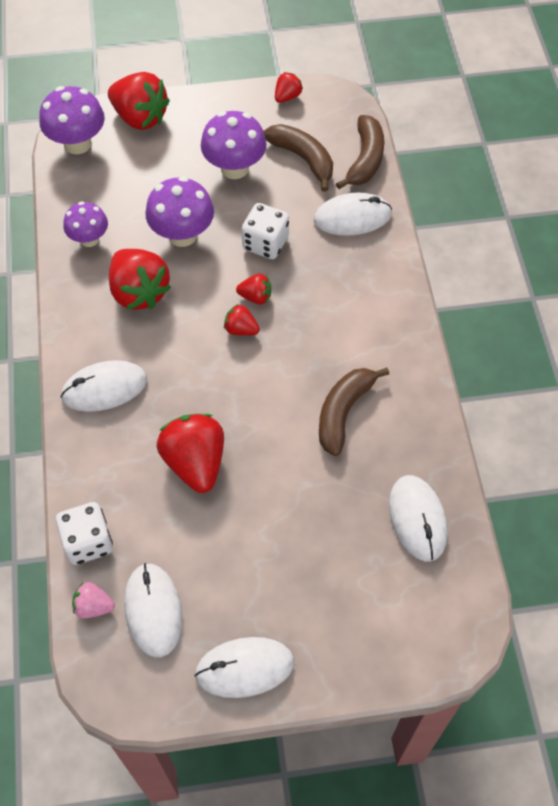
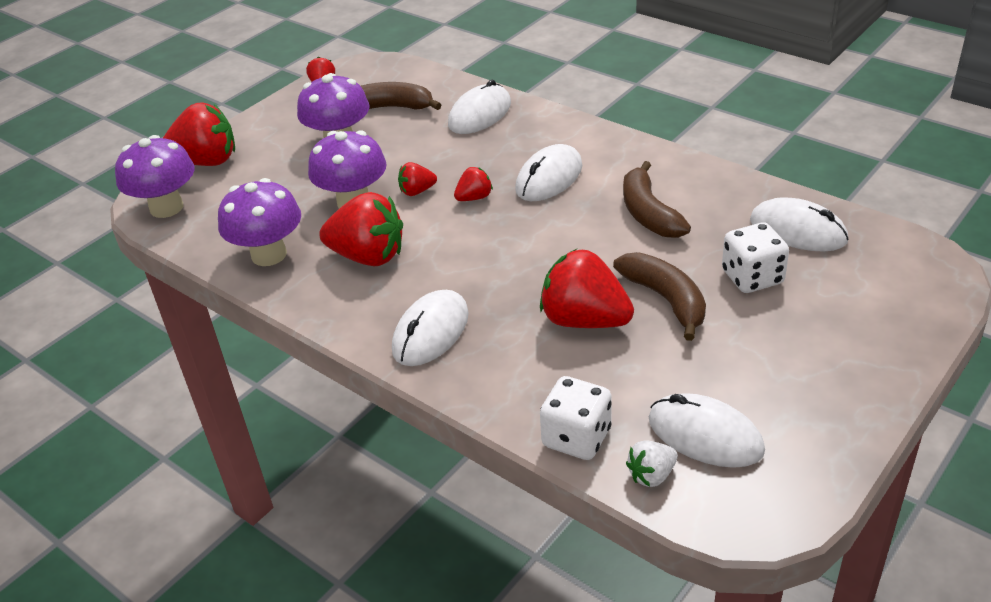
camera: 40 degrees left, 20 degrees down
purple mushroom [63,201,108,247] -> purple mushroom [218,178,301,266], size x1.53
pink strawberry [72,582,115,618] -> white strawberry [626,440,678,487]
white mouse [194,637,294,698] -> white mouse moved to [515,144,582,201]
red strawberry [224,304,260,336] -> red strawberry moved to [398,162,437,196]
white dice [241,203,289,259] -> white dice moved to [722,223,789,293]
brown banana [336,115,384,189] -> brown banana moved to [613,252,706,341]

